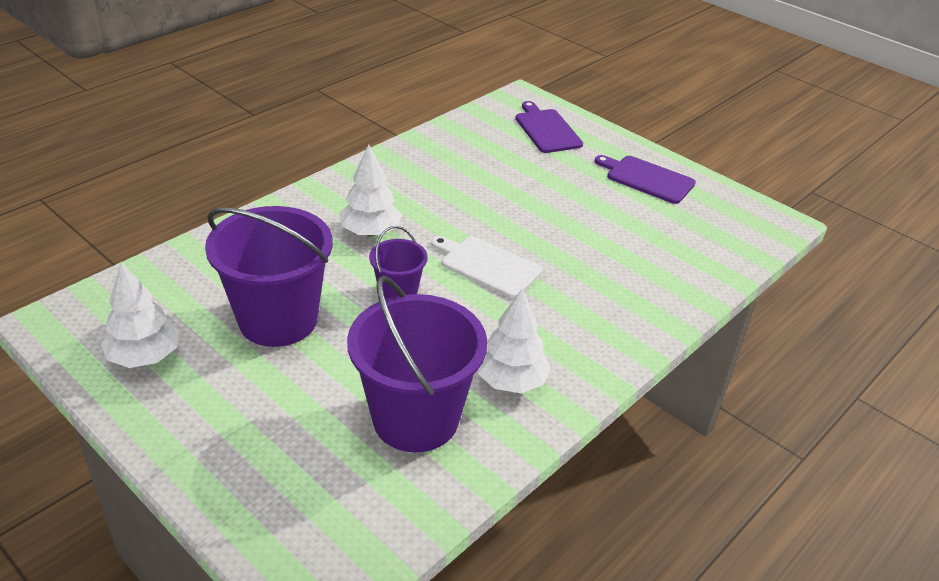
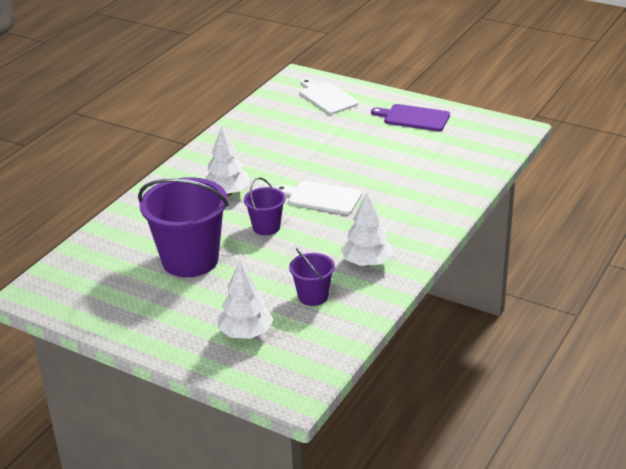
camera: 10 degrees left, 5 degrees down
white tree [101,262,179,368] -> white tree moved to [218,260,273,339]
purple bucket [347,276,487,452] -> purple bucket [289,248,335,306], size x0.51
purple cutting board [515,101,583,153] -> white cutting board [300,79,358,114]

